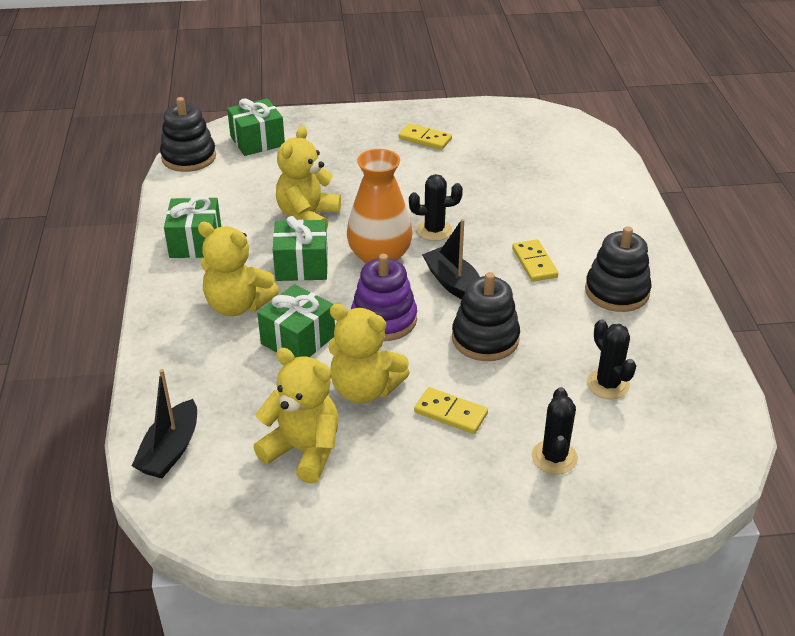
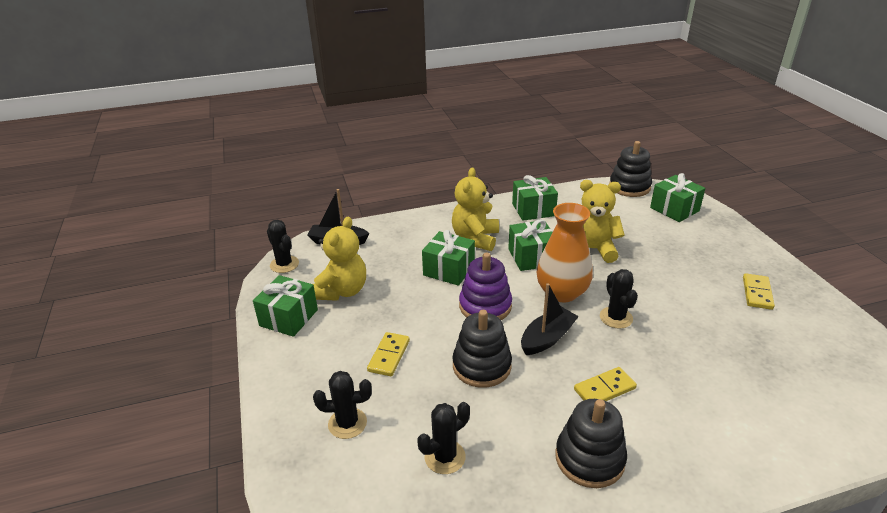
camera: 80 degrees right, 5 degrees down
yellow teddy bear [328,304,410,403] -> none
none -> green gift [253,275,318,337]
none -> black cactus [267,220,299,273]

